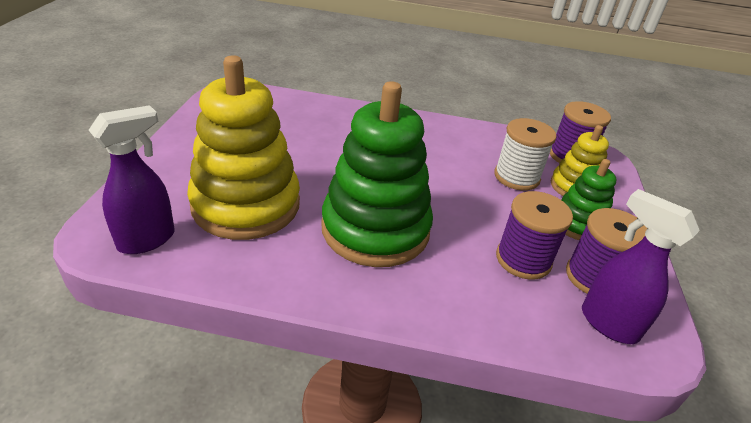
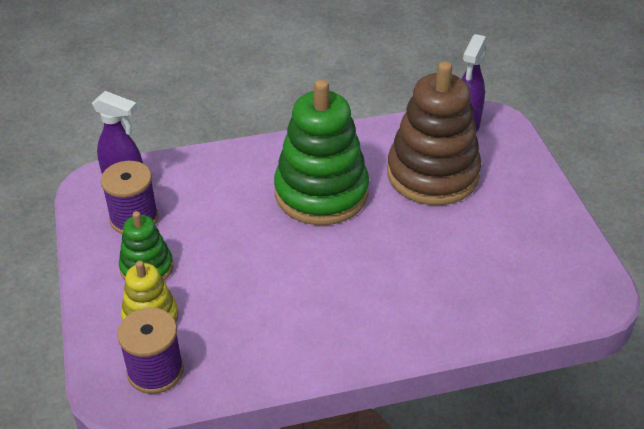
camera: 160 degrees right, 5 degrees up
yellow stacking toy [187,55,300,240] -> brown stacking toy [387,61,481,205]
white spool [494,118,557,190] -> none
purple spool [496,191,573,280] -> none

